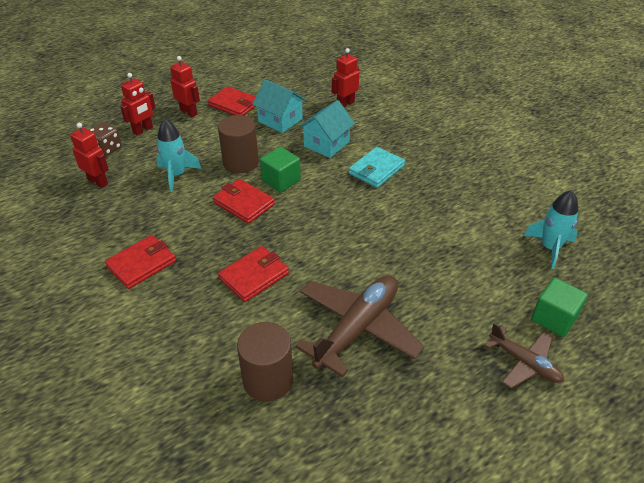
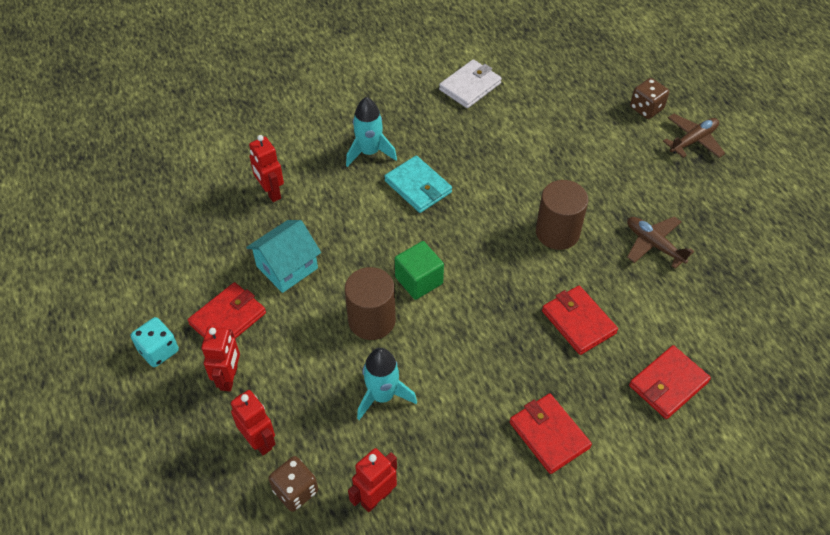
camera: 80 degrees left, 10 degrees up
red robot [170,56,200,117] -> red robot turned 135 degrees clockwise [201,327,240,392]
red wallet [213,179,275,224] -> red wallet moved to [629,345,711,419]
brown cylinder [237,322,293,402] -> brown cylinder moved to [536,180,588,250]
brown plane [295,275,424,377] -> brown plane [627,216,694,269], size x0.57
turquoise house [298,100,355,158] -> none
turquoise rocket [524,190,578,269] -> turquoise rocket moved to [346,97,397,167]
green cube [531,278,588,337] -> brown dice [630,78,669,119]
none -> turquoise dice [131,317,179,367]
none -> white wallet [439,59,502,108]

